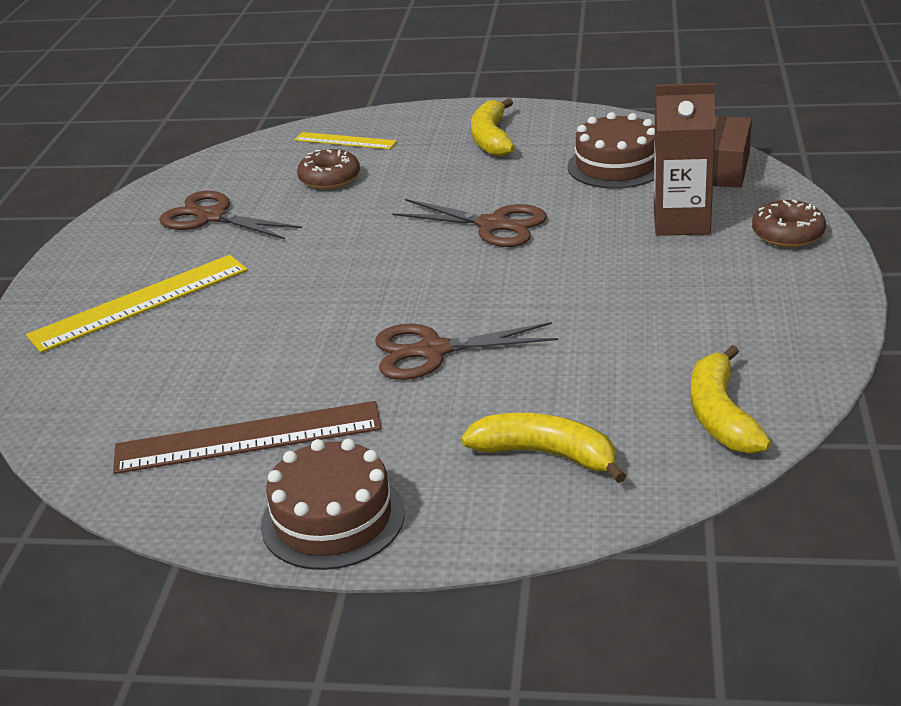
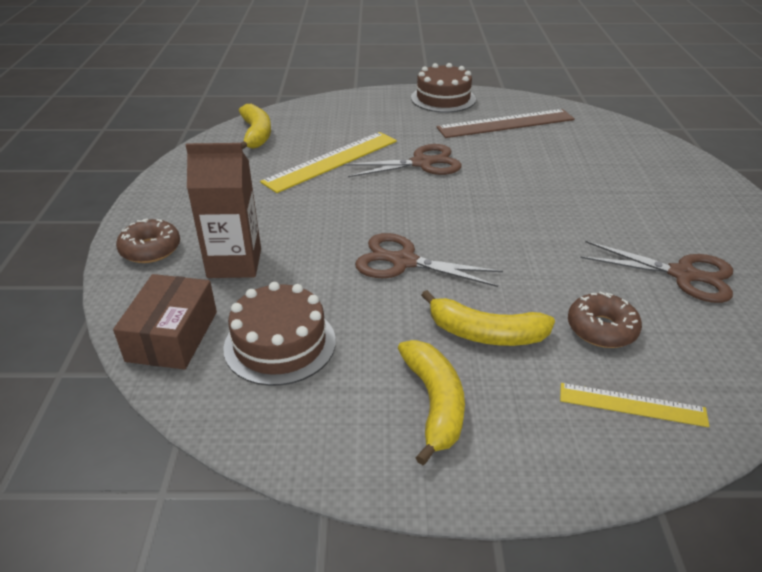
camera: 170 degrees right, 5 degrees up
yellow ruler [26,255,248,353] -> yellow ruler moved to [260,132,397,193]
yellow banana [461,413,626,483] -> yellow banana moved to [421,290,555,346]

